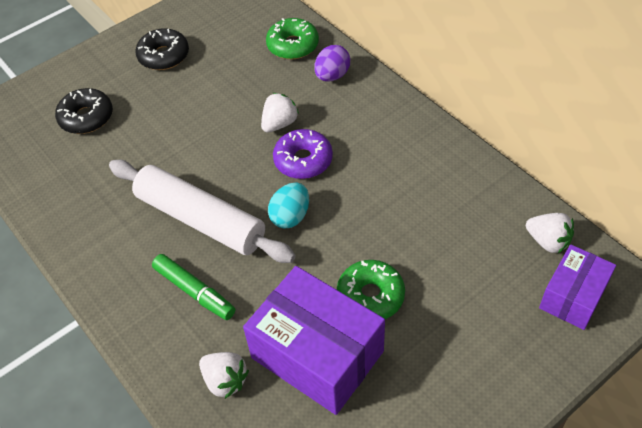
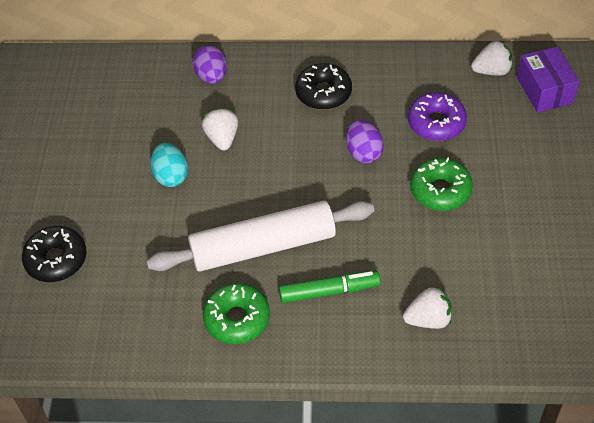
camera: 50 degrees left, 0 degrees up
black donut [135,28,189,70] -> black donut moved to [295,63,352,110]
purple box [243,266,385,415] -> none
green donut [266,18,319,59] -> green donut moved to [203,283,270,344]
turquoise egg [268,182,309,229] -> turquoise egg moved to [150,143,188,187]
purple donut [273,129,333,179] -> purple donut moved to [408,92,467,141]
none -> purple egg [346,120,384,163]

